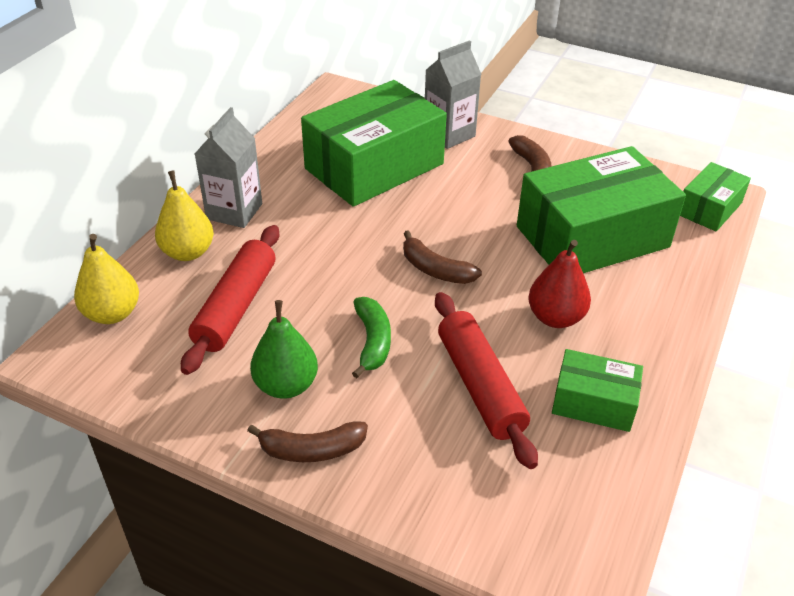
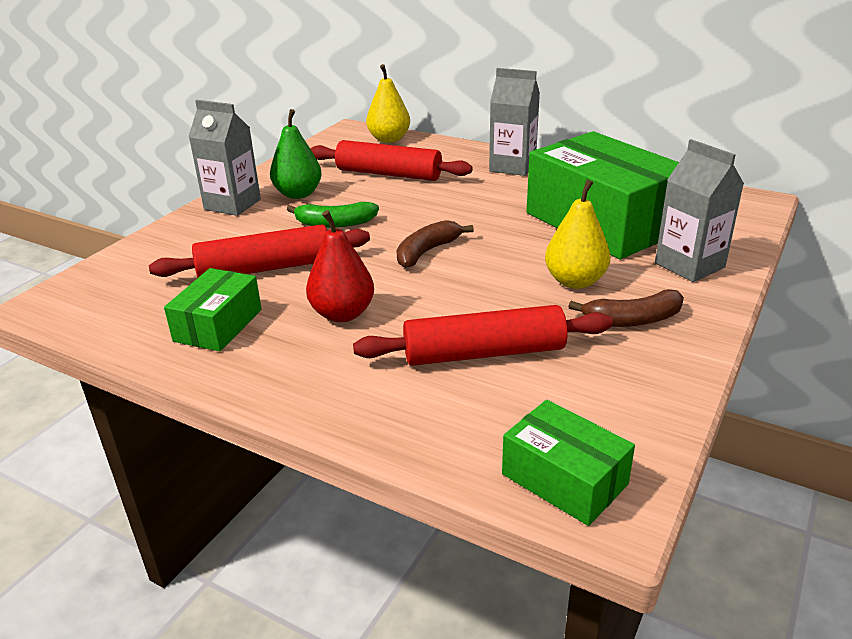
camera: 95 degrees right, 10 degrees down
yellow pear [155,171,214,261] -> yellow pear moved to [545,179,610,289]
brown banana [247,421,368,462] -> grey carton [188,100,261,216]
green box [517,146,686,273] -> red rolling pin [353,305,613,366]

